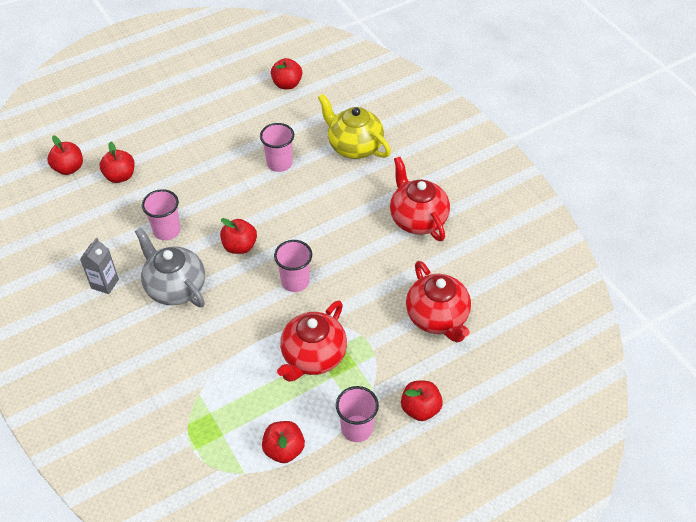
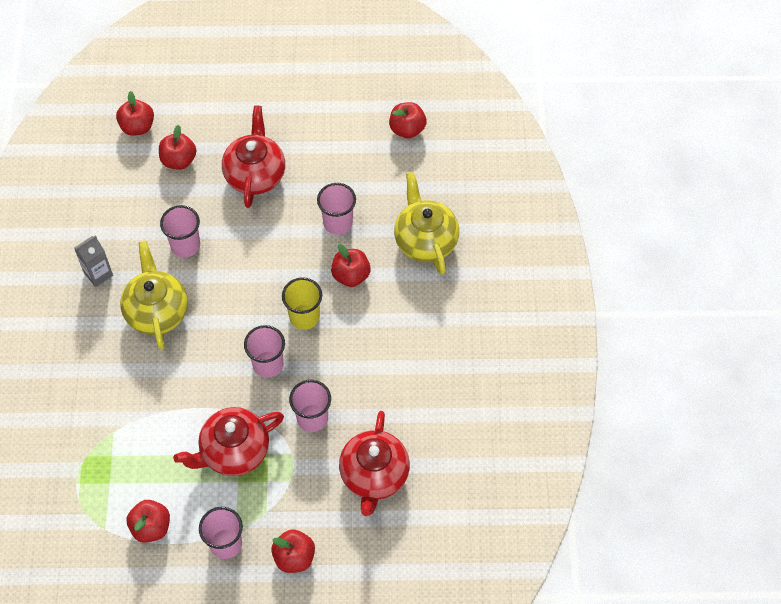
camera: 30 degrees right, 10 degrees up
grey teapot [135,228,205,307] -> yellow teapot [120,241,188,349]
red apple [220,218,257,254] -> red apple moved to [331,244,371,287]
red teapot [390,157,450,241] -> red teapot moved to [222,105,285,208]
none -> yellow cup [282,277,322,330]
none -> pink cup [289,380,331,432]

